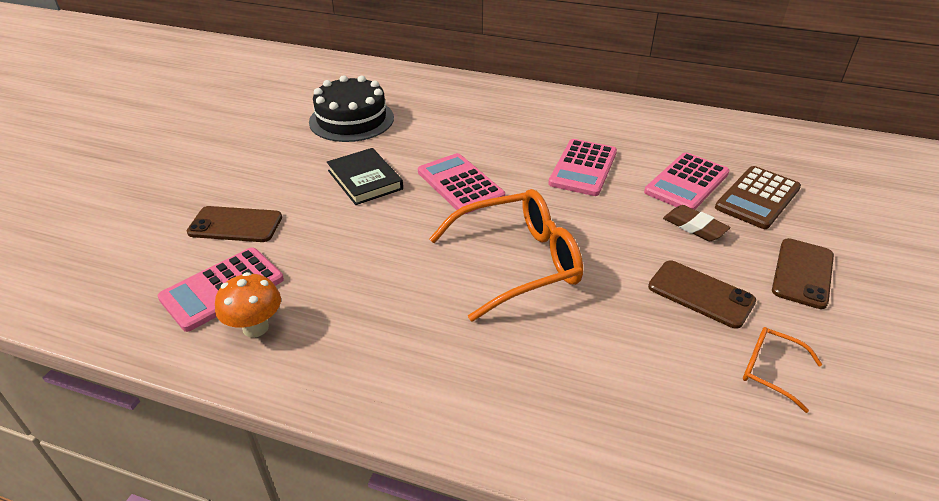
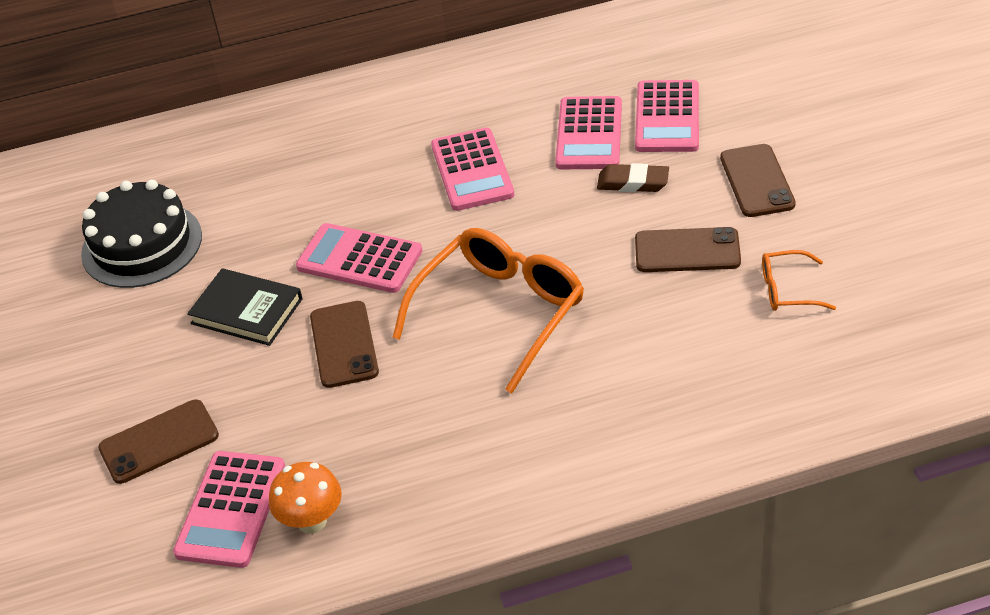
camera: 30 degrees left, 5 degrees up
brown calculator [715,166,801,229] -> pink calculator [635,80,699,152]
none -> brown phone [310,301,379,388]

